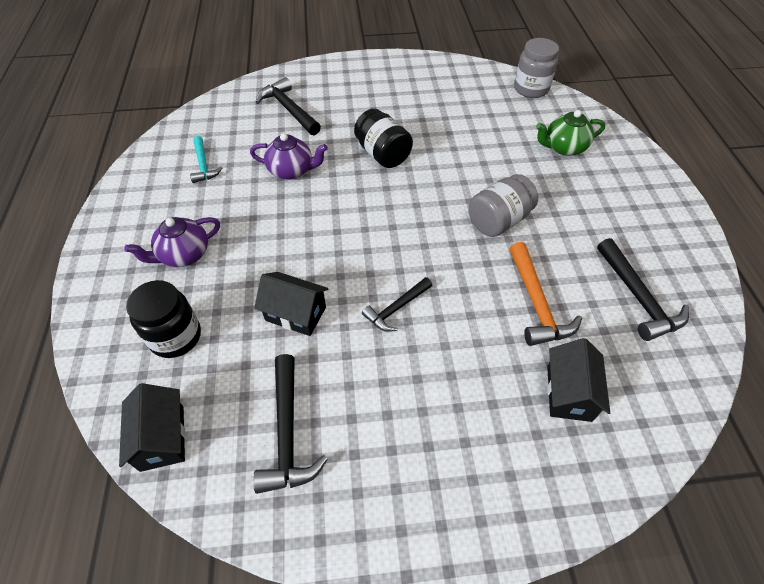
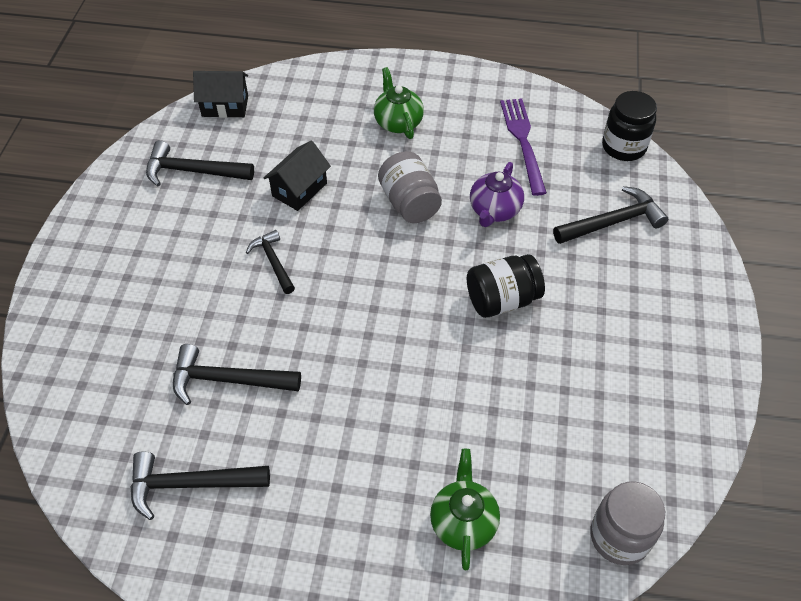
camera: 105 degrees right, 0 degrees up
purple teapot [124,217,220,267] -> green teapot [374,67,424,139]
black jar [126,280,201,358] -> black jar moved to [602,91,657,161]
turquoise hammer [190,136,222,183] -> purple fork [500,98,547,196]
grey jar [469,174,538,237] -> grey jar moved to [378,151,442,223]
orange hammer [509,242,582,346] -> black hammer [173,344,301,405]
black house [547,338,610,422] -> none

